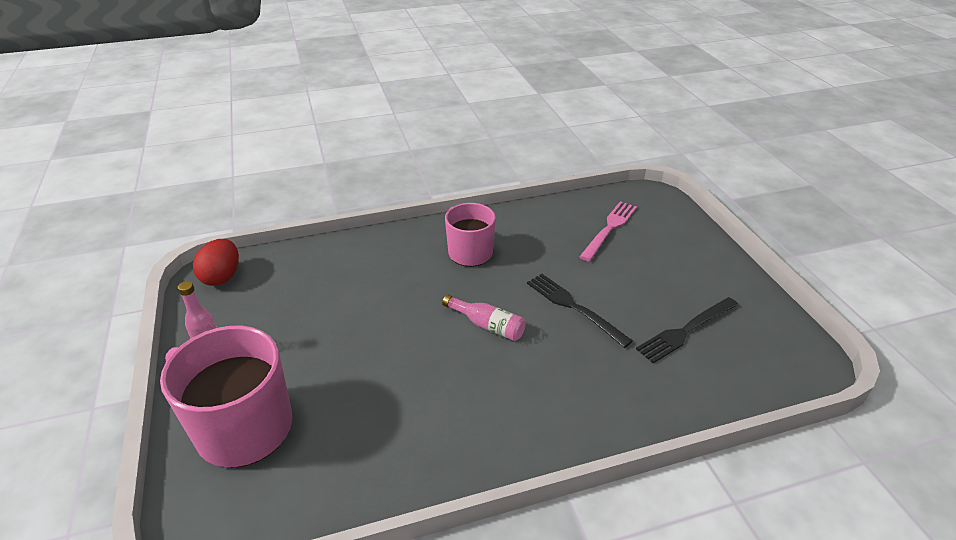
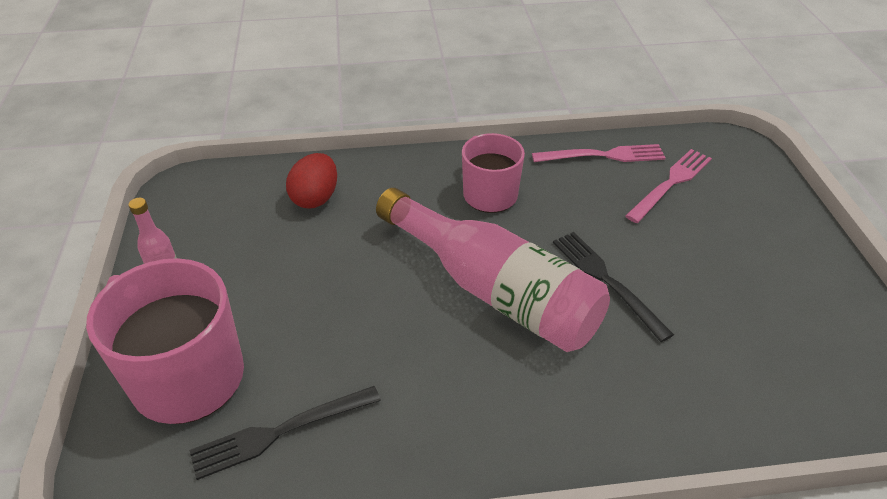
camera: 10 degrees right, 5 degrees up
red egg [193,239,239,286] -> red egg moved to [286,153,337,208]
pink bottle [442,294,526,341] -> pink bottle [376,188,610,352], size x2.37
black fork [636,297,738,363] -> black fork moved to [189,386,381,480]
none -> pink fork [532,144,666,162]

